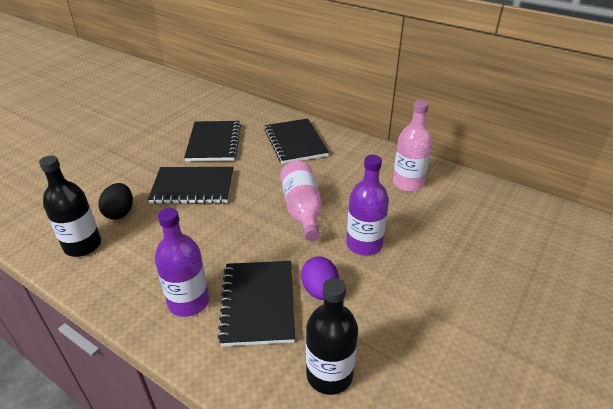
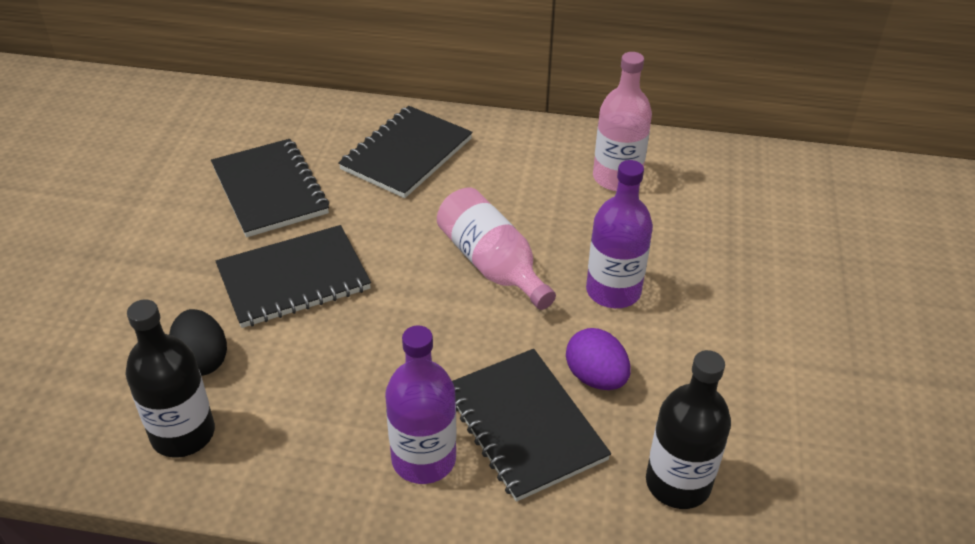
camera: 25 degrees left, 5 degrees up
black notebook [264,118,329,164] -> black notebook turned 75 degrees clockwise [338,106,473,198]

